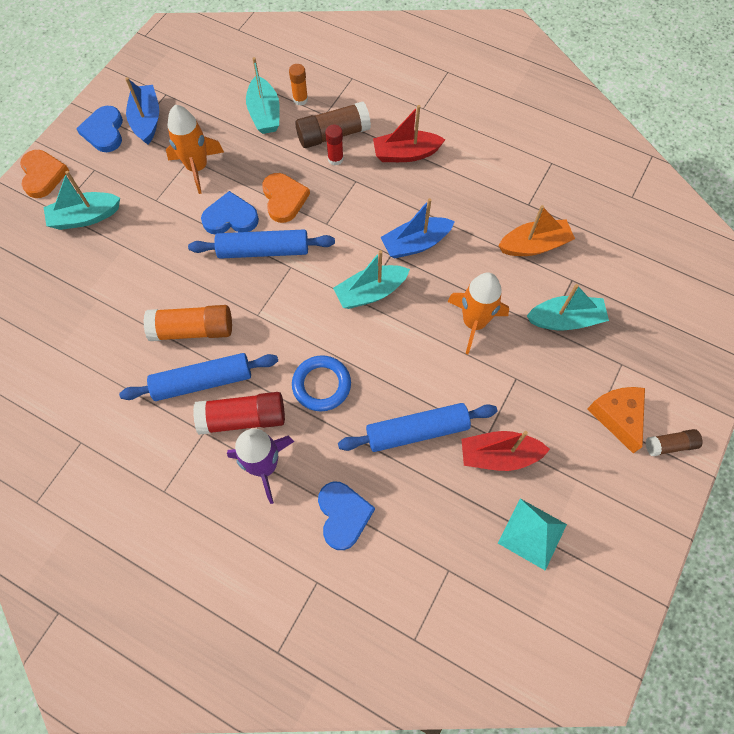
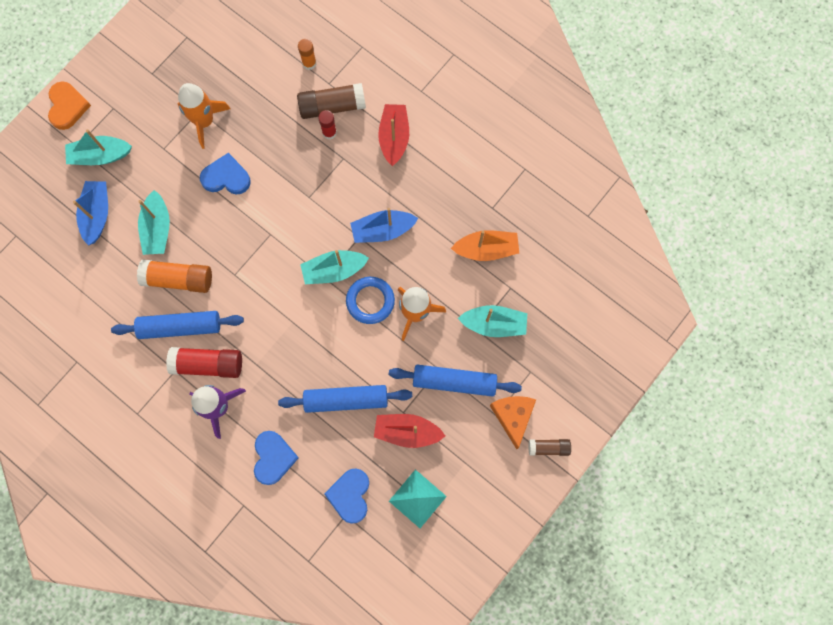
camera: 10 degrees right, 10 degrees up
blue heart [76,106,123,152] -> blue heart moved to [324,468,369,524]
blue boat [125,77,159,145] -> blue boat moved to [73,181,108,245]
blue rolling pin [188,230,335,259] -> blue rolling pin moved to [389,365,522,397]
turquoise boat [246,57,280,134] -> turquoise boat moved to [138,190,170,255]
orange heart [262,173,310,223] -> none
blue ring [292,355,351,411] -> blue ring moved to [346,277,395,324]
red boat [373,105,445,162] -> red boat turned 90 degrees clockwise [378,104,409,166]

